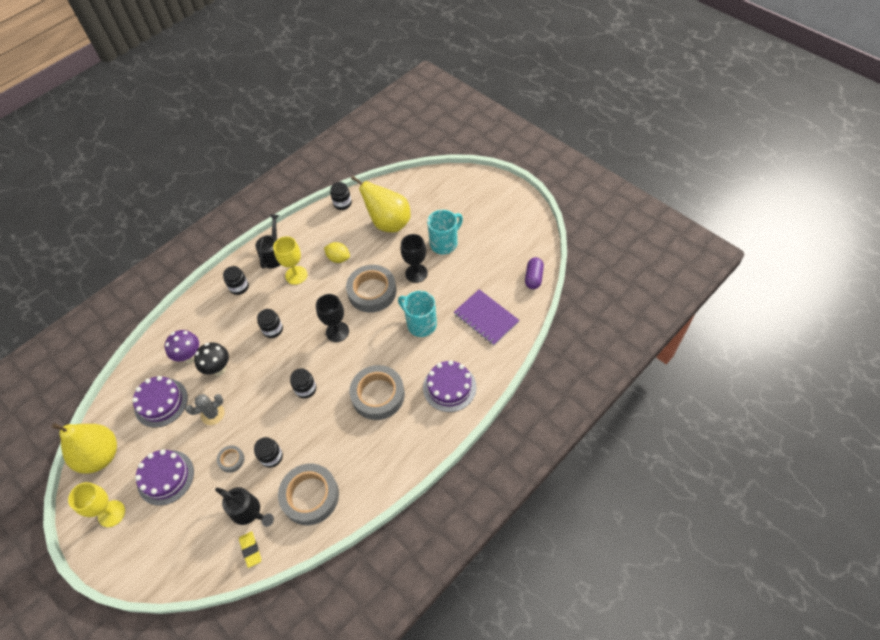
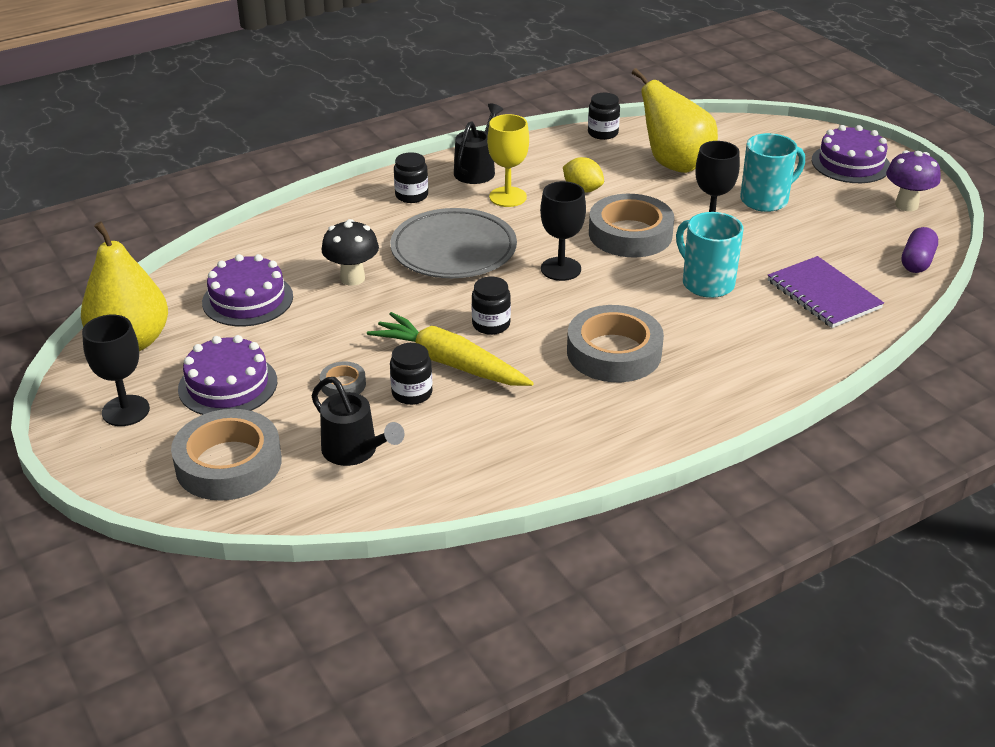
camera: 10 degrees right, 20 degrees down
yellow goblet [68,482,125,527] -> black goblet [82,315,150,426]
purple mushroom [165,330,199,363] -> purple mushroom moved to [886,150,941,211]
grey cactus [185,394,225,425] -> none
yellow eraser [239,531,261,568] -> none
black jar [257,309,283,338] -> grey plate [390,208,517,278]
grey tape [278,464,339,525] -> grey tape moved to [171,409,282,501]
purple cake [423,360,476,412] -> purple cake moved to [812,125,890,183]
none -> yellow carrot [367,312,534,386]

